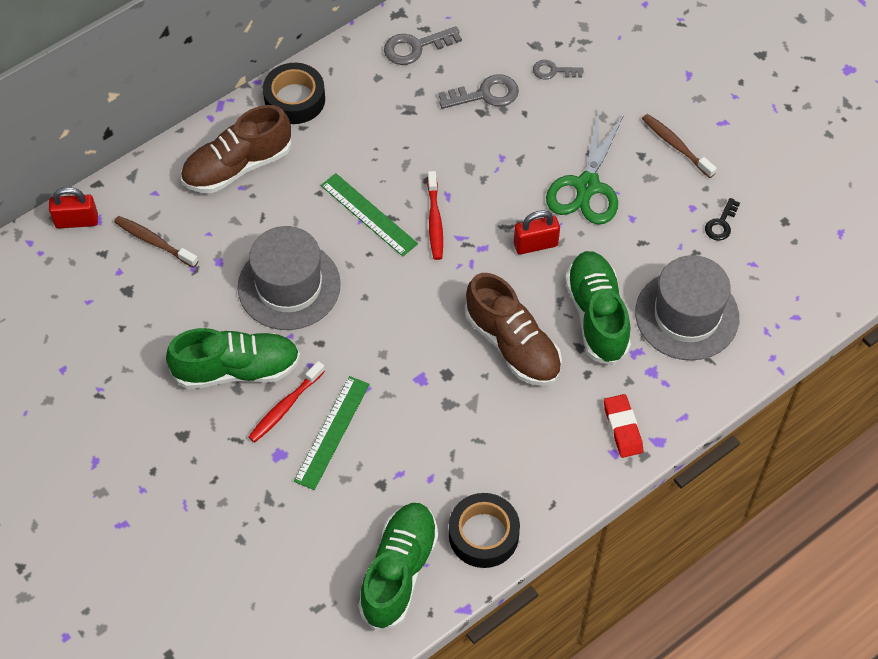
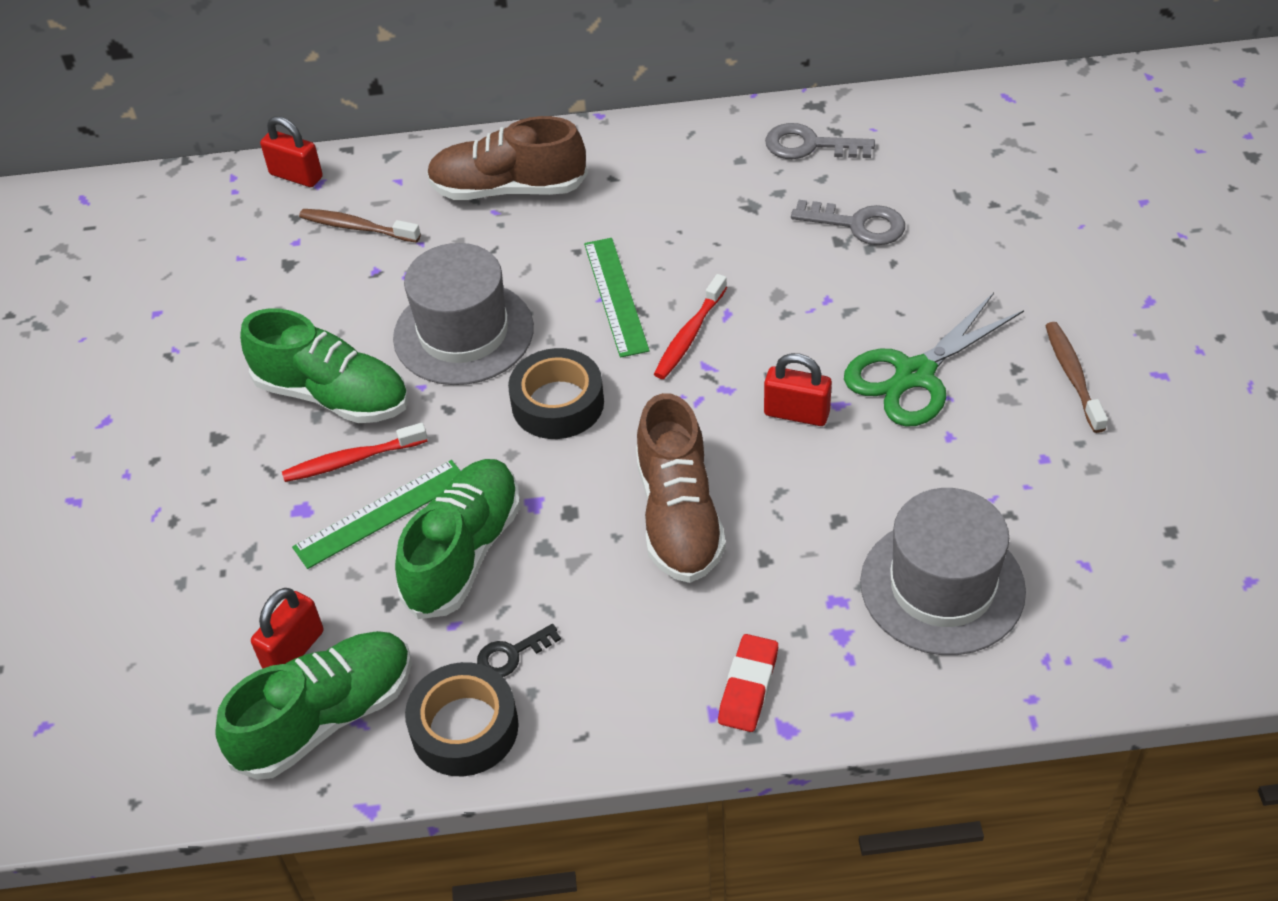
camera: 35 degrees right, 10 degrees down
brown toothbrush [114,216,198,268] -> brown toothbrush turned 45 degrees counterclockwise [299,209,421,243]
black tape [263,63,325,124] -> black tape moved to [508,348,604,439]
grey key [533,60,583,79] -> none
green shoe [565,251,631,366] -> green shoe moved to [395,459,520,619]
black key [705,198,740,241] -> black key moved to [477,624,561,677]
none -> red padlock [251,588,324,669]

